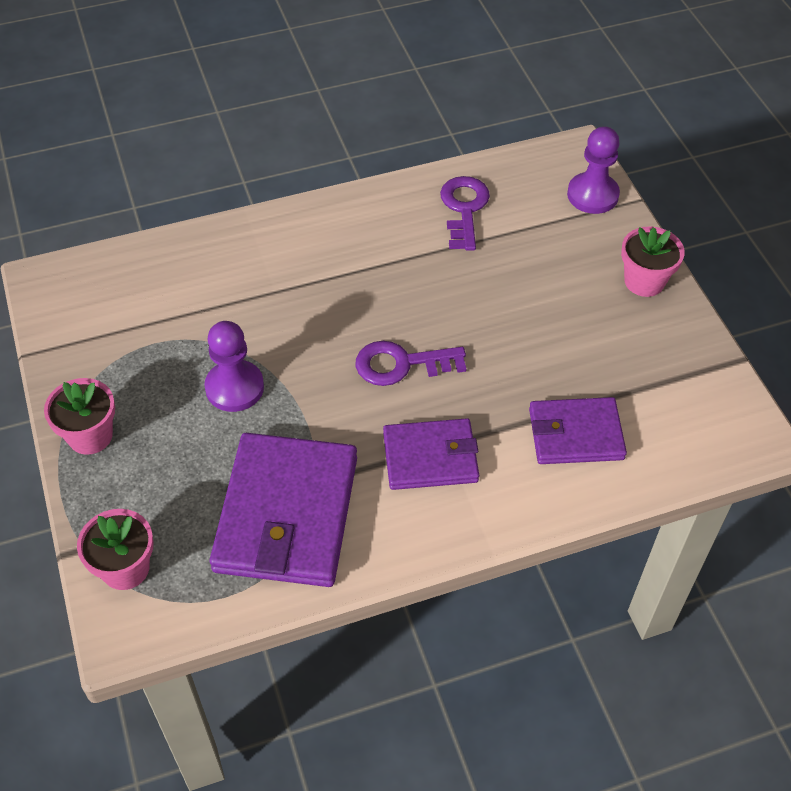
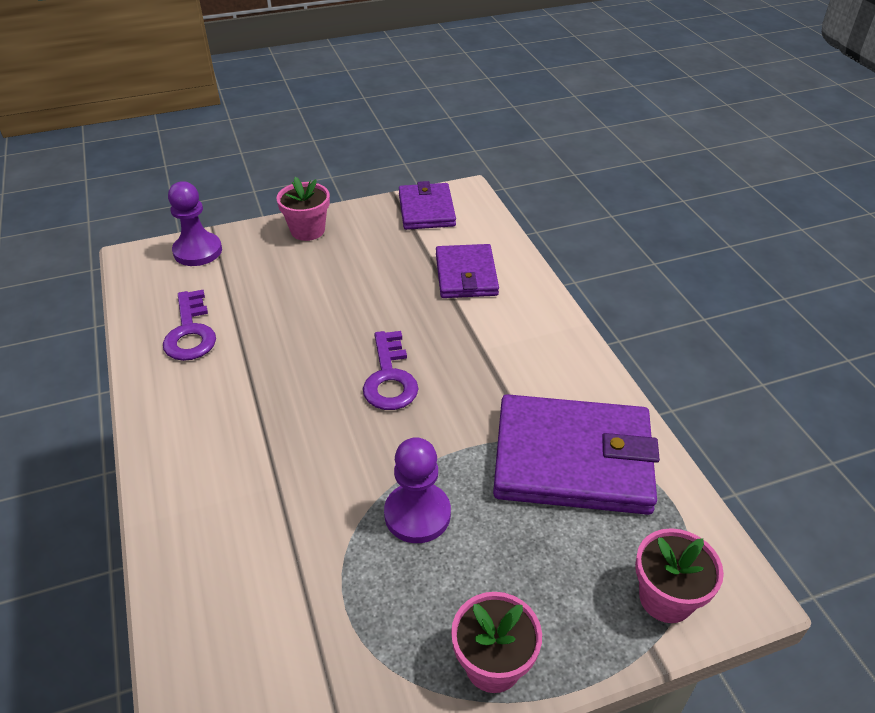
camera: 90 degrees left, 10 degrees down
purple wallet [383,418,479,490] -> purple wallet moved to [399,181,456,230]
purple key [440,176,490,251] -> purple key turned 105 degrees counterclockwise [163,290,216,361]

